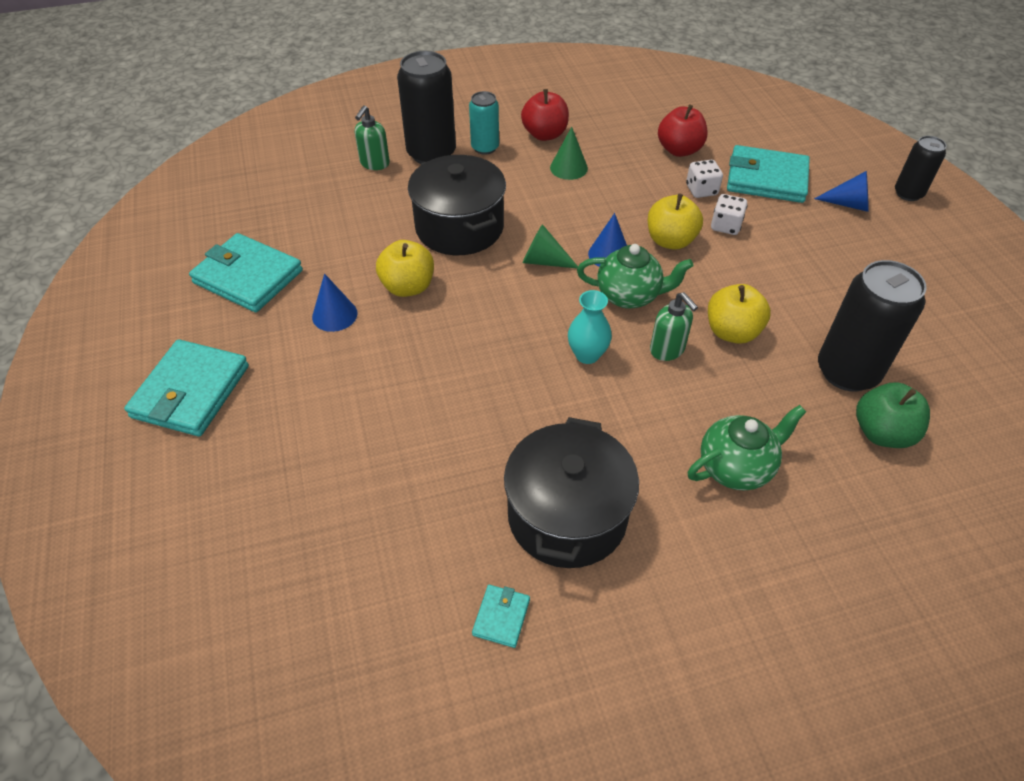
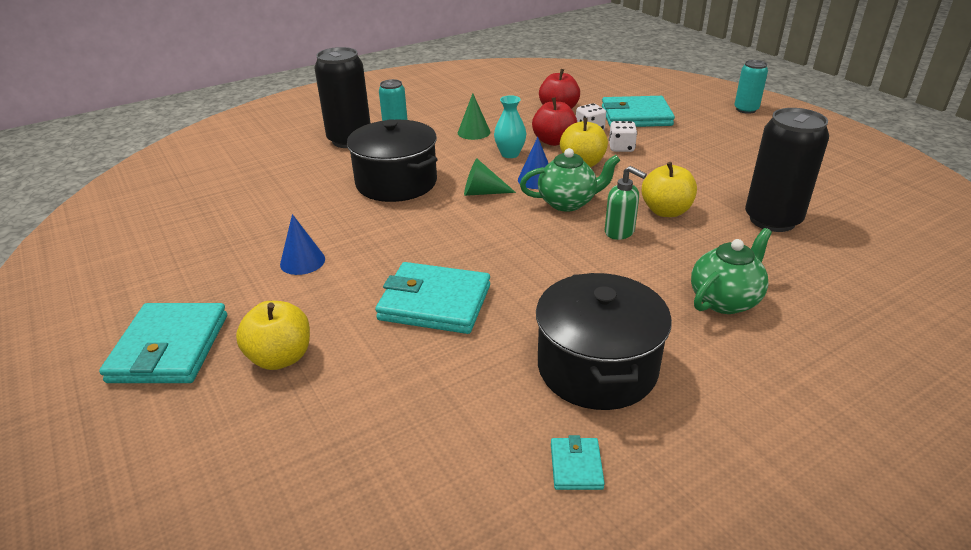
camera: 15 degrees left, 15 degrees down
turquoise wallet [189,233,303,312] -> turquoise wallet moved to [375,262,490,334]
green soap dispenser [355,105,390,170] -> none
yellow apple [376,240,434,297] -> yellow apple moved to [236,301,310,370]
red apple [521,89,569,141] -> red apple moved to [532,97,577,146]
turquoise vase [568,290,612,364] -> turquoise vase moved to [494,95,526,158]
blue cone [814,171,869,212] -> none
green apple [856,382,930,448] -> none
black can [895,136,947,201] -> turquoise can [734,60,768,114]

